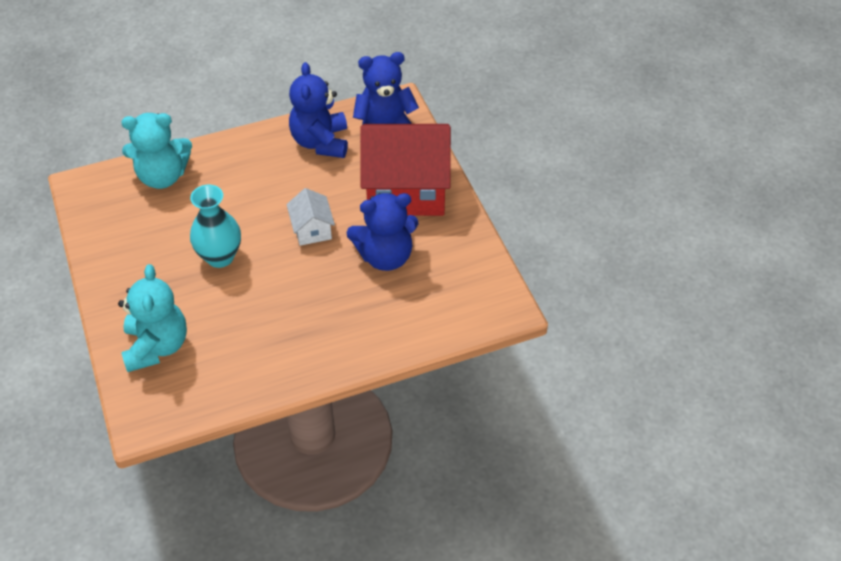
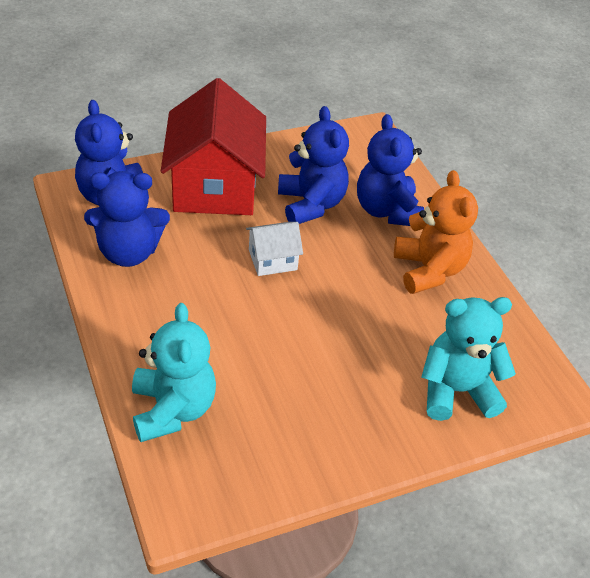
camera: 95 degrees left, 5 degrees down
turquoise vase [190,185,241,268] -> none
none -> blue teddy bear [357,114,424,226]
none -> orange teddy bear [394,170,478,294]

